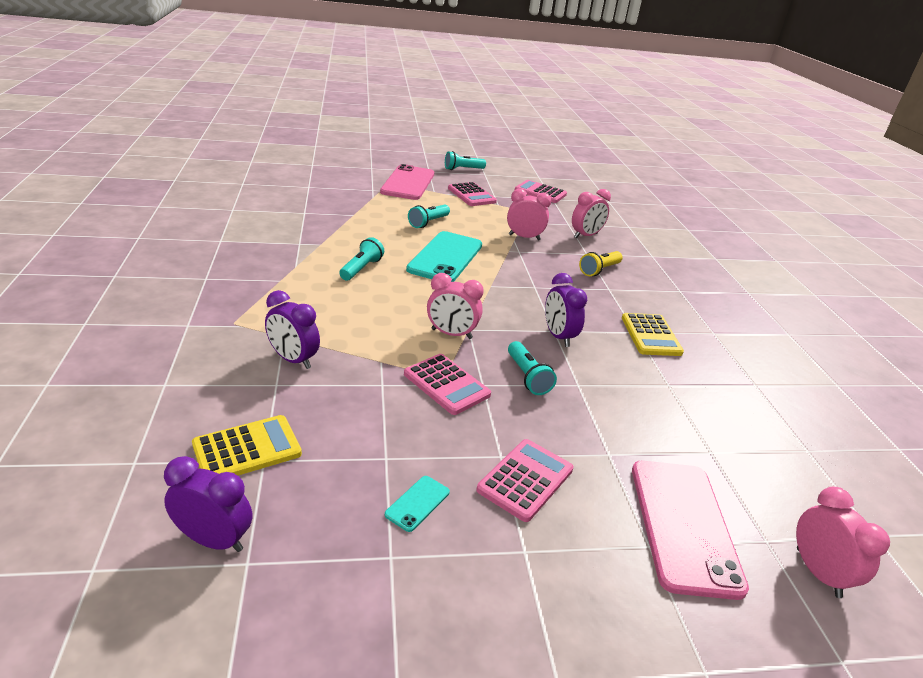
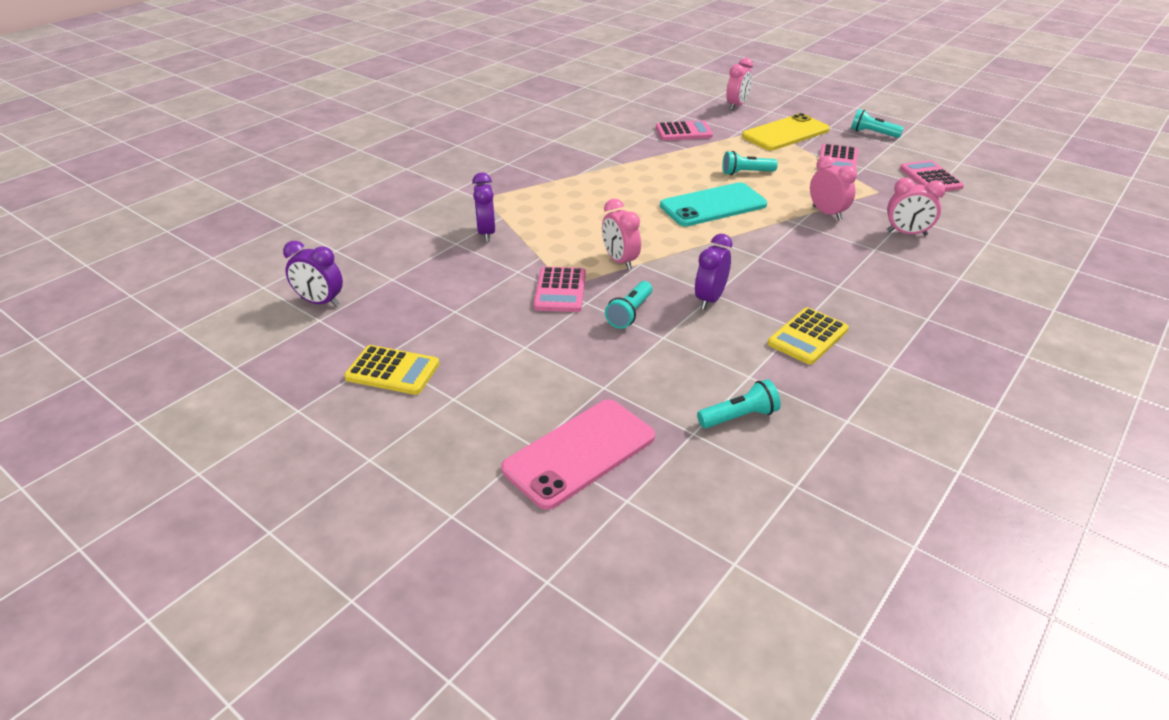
camera: 50 degrees right, 5 degrees up
purple clock [164,456,252,552] -> purple clock turned 135 degrees clockwise [283,241,343,307]
yellow calculator [192,415,302,475] -> yellow calculator moved to [344,345,439,395]
turquoise flashlight [339,237,384,281] -> turquoise flashlight moved to [697,379,781,428]
pink phone [380,164,434,200] -> yellow phone [742,113,830,150]
turquoise phone [385,476,450,532] -> none
pink calculator [476,439,574,522] -> pink calculator moved to [656,120,713,141]
yellow flashlight [579,251,623,276] -> none
pink clock [796,487,890,598] -> pink clock moved to [726,58,753,110]

